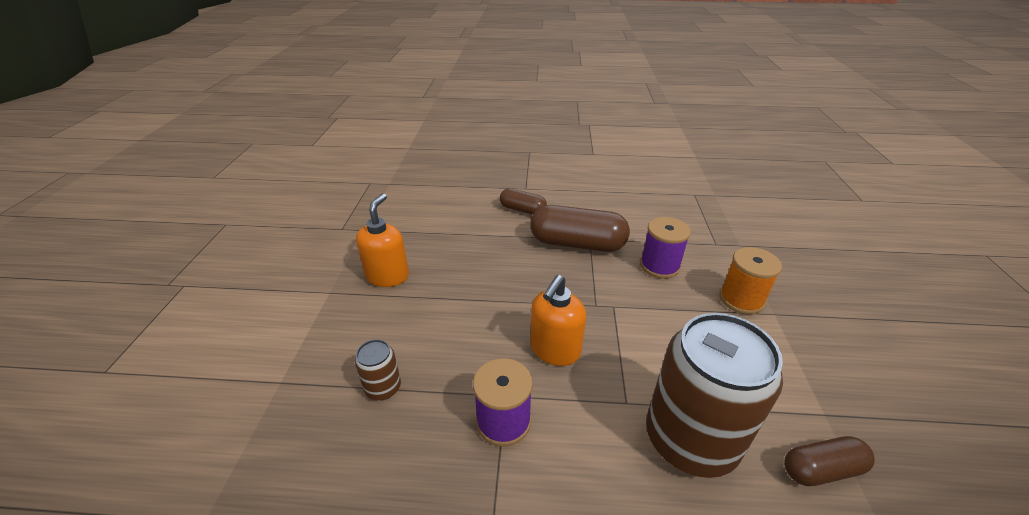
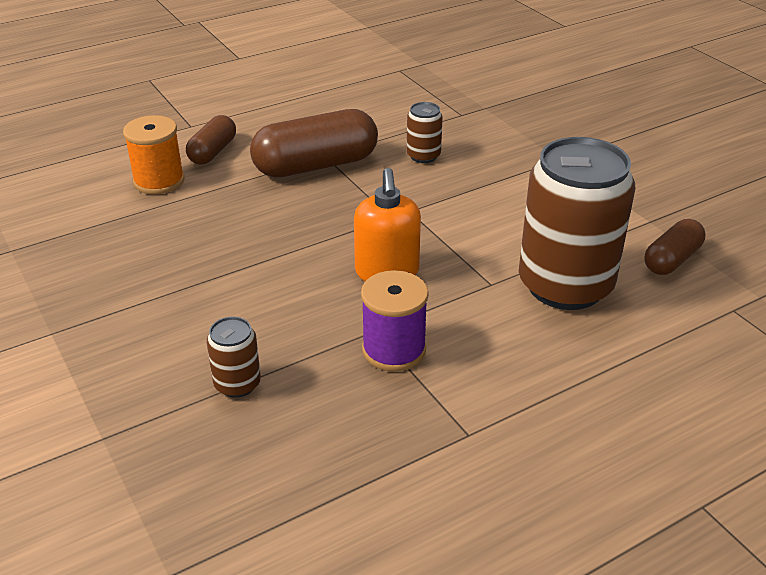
camera: 35 degrees left, 0 degrees up
orange soap dispenser [356,193,409,287] -> none
brown capsule [500,188,547,215] -> brown capsule turned 60 degrees counterclockwise [186,115,236,164]
purple spool [640,217,691,279] -> brown can [407,102,443,163]
orange spool [719,247,782,314] -> orange spool moved to [123,115,185,194]

